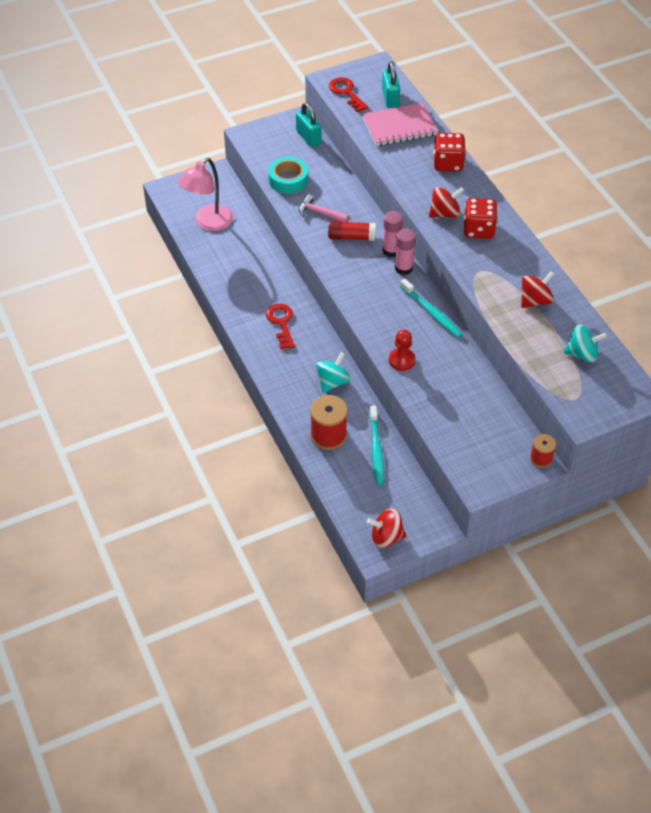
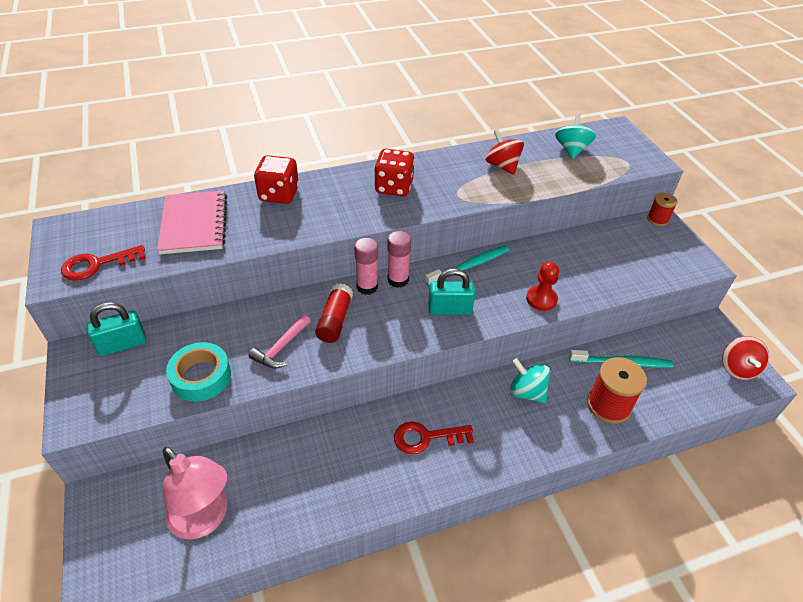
camera: 85 degrees left, 5 degrees down
turquoise padlock [382,61,400,108] -> turquoise padlock moved to [428,268,475,315]
red spinning top [429,187,464,218] -> none

